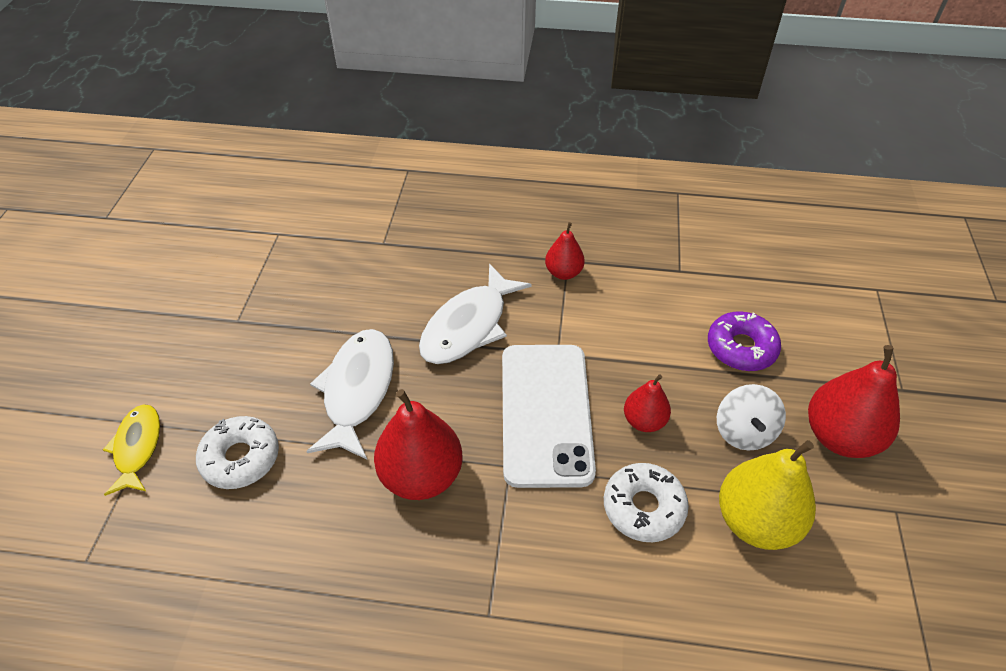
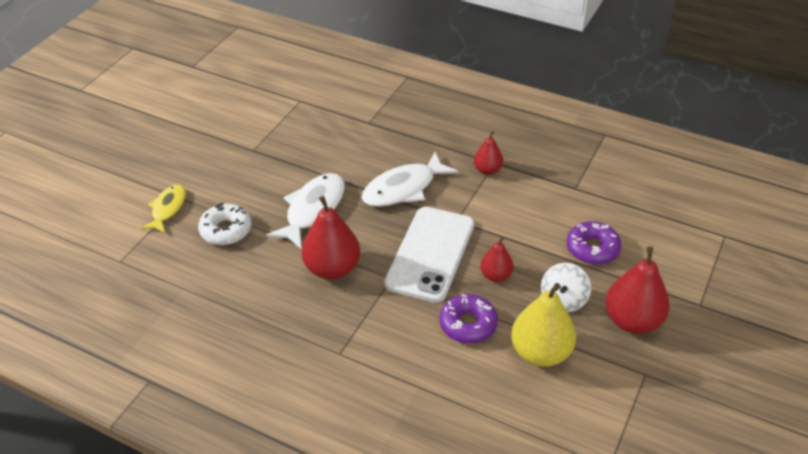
camera: 20 degrees right, 5 degrees down
white donut [604,463,689,542] -> purple donut [440,294,498,344]

